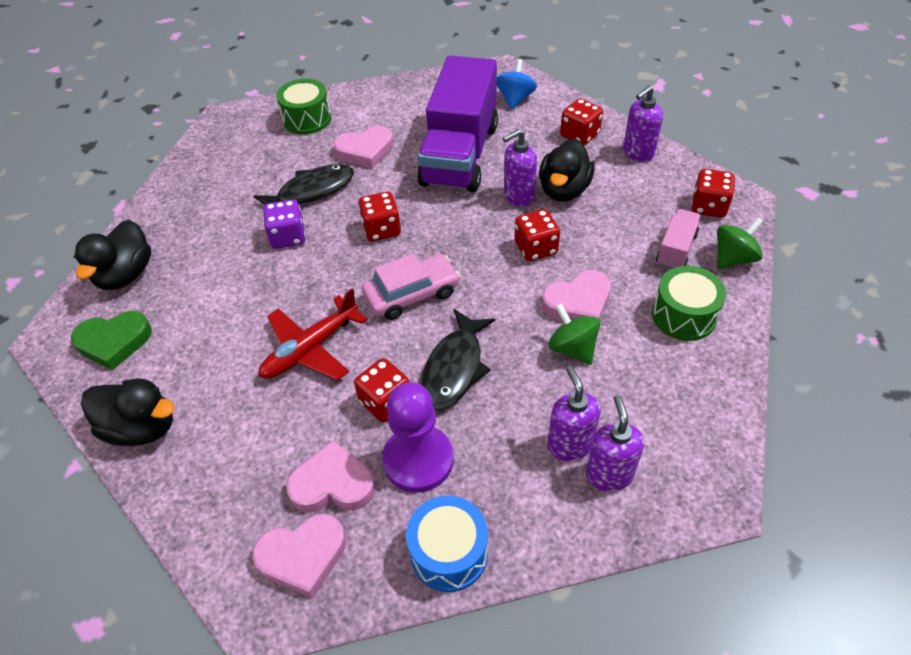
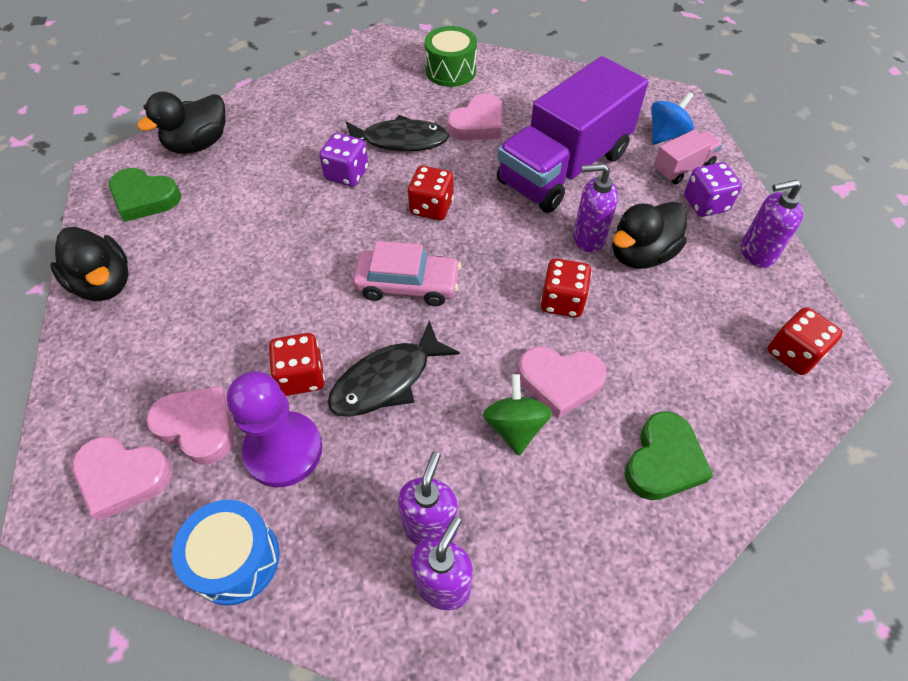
camera: 30 degrees right, 5 degrees up
red plane [259,289,367,381] -> none
pink heart [334,126,394,169] -> pink heart turned 60 degrees counterclockwise [447,94,502,141]
red dice [560,99,603,145] -> purple dice [684,162,742,217]
green drum [652,266,726,341] -> green heart [625,411,713,500]
pink truck [656,209,701,269] -> pink truck moved to [653,130,723,184]
green spinning top [717,217,763,269] -> none

